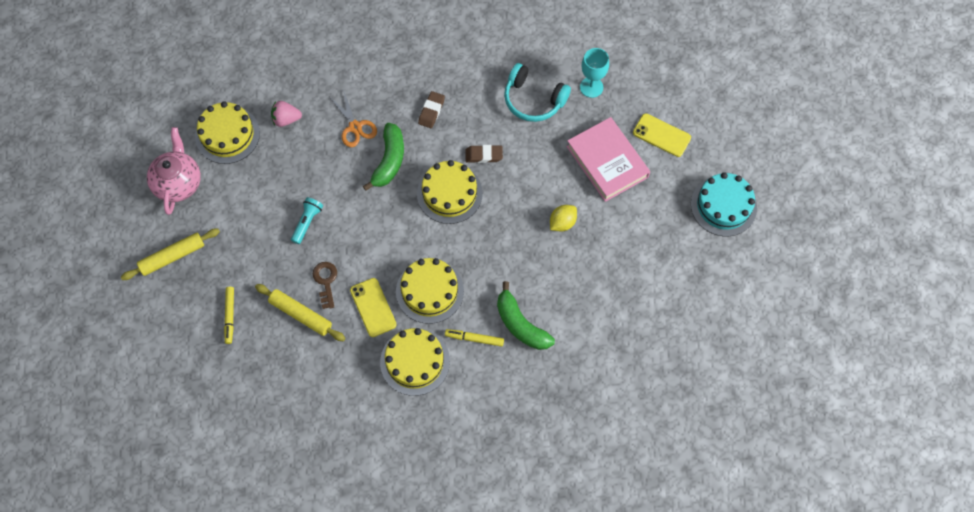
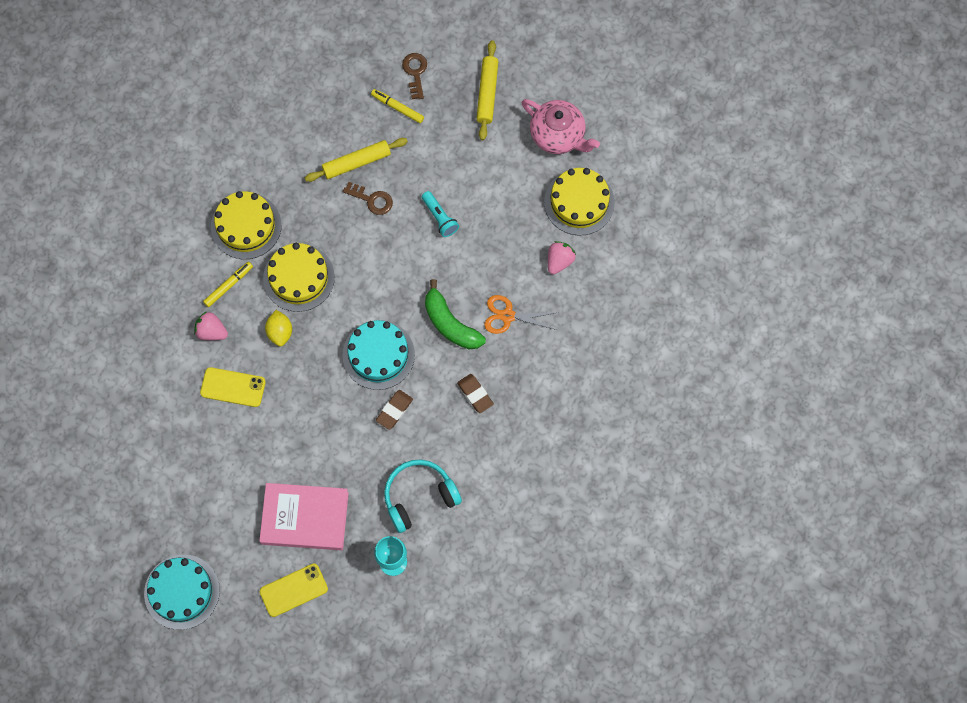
camera: 125 degrees right, 5 degrees up
yellow phone [350,278,397,337] -> yellow phone moved to [200,367,266,407]
yellow cake [417,160,483,224] -> turquoise cake [342,320,415,390]
green banana [497,281,555,350] -> pink strawberry [194,311,228,340]
yellow lemon [550,205,577,232] -> yellow lemon moved to [265,310,292,346]
none -> brown key [402,53,427,99]

